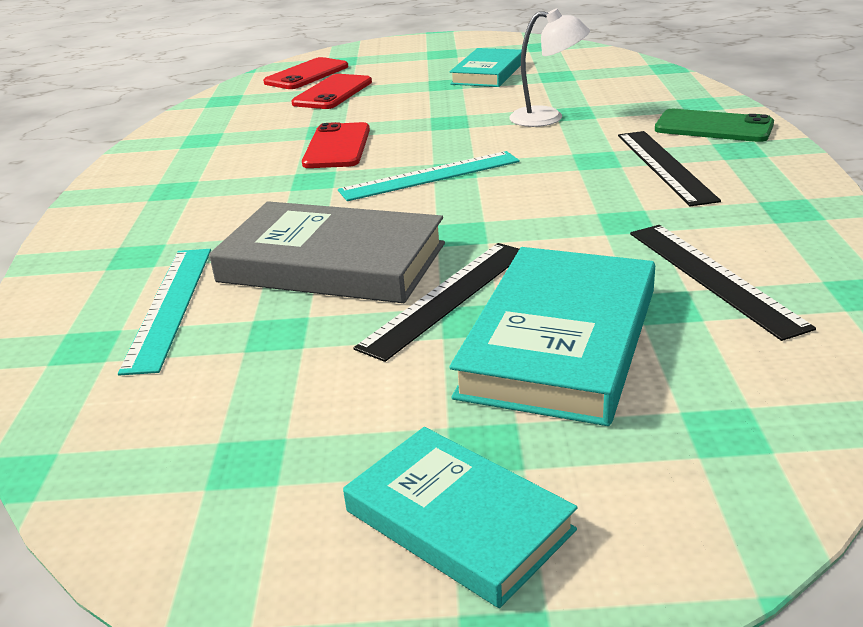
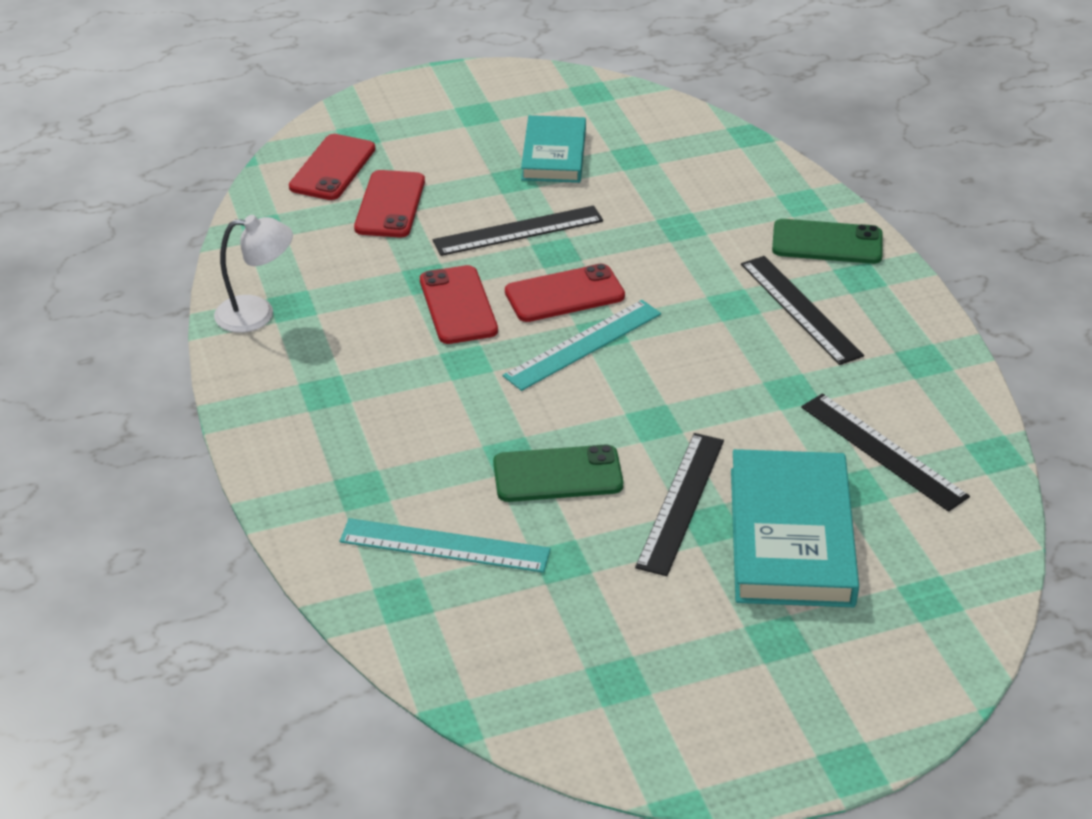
camera: 20 degrees left, 10 degrees up
turquoise ruler [118,249,211,375] -> turquoise ruler turned 60 degrees counterclockwise [340,518,551,573]
grey book [209,201,445,303] -> green phone [493,445,623,502]
turquoise book [343,427,578,608] -> none
white lamp [509,8,590,127] -> white lamp moved to [214,215,293,333]
none -> black ruler [433,206,603,256]
none -> red phone [505,264,625,322]

